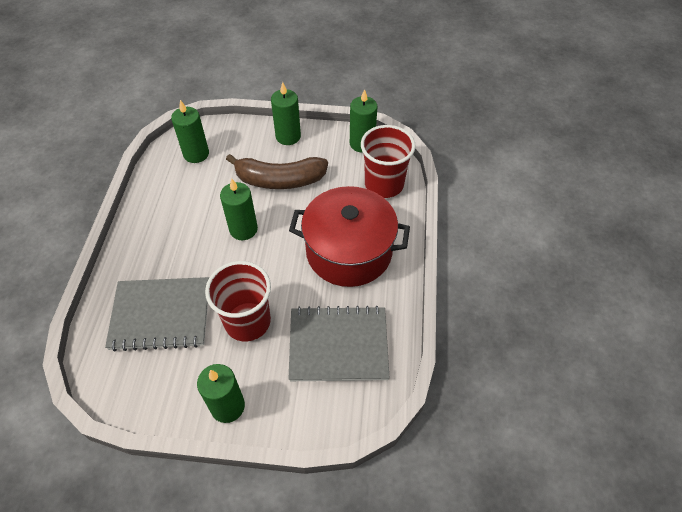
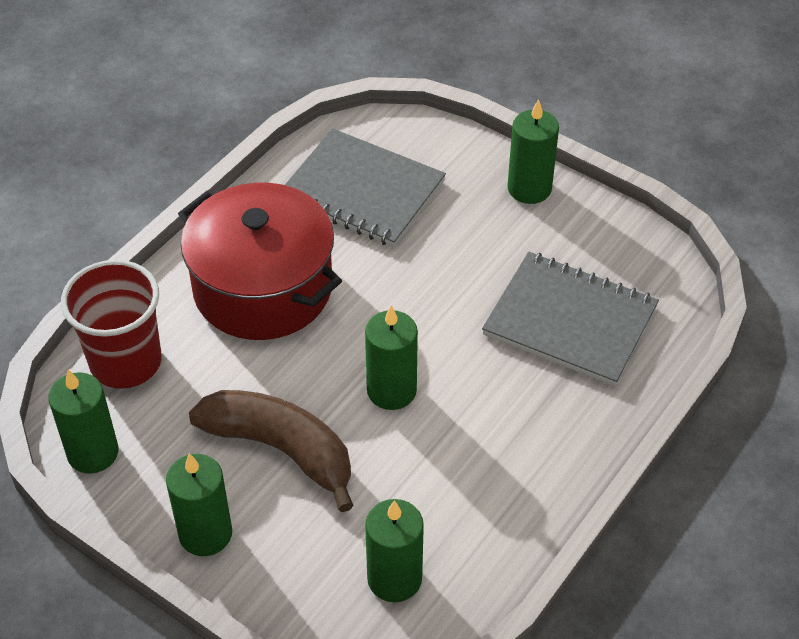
camera: 150 degrees left, 5 degrees down
red cup [205,261,271,341] -> none

